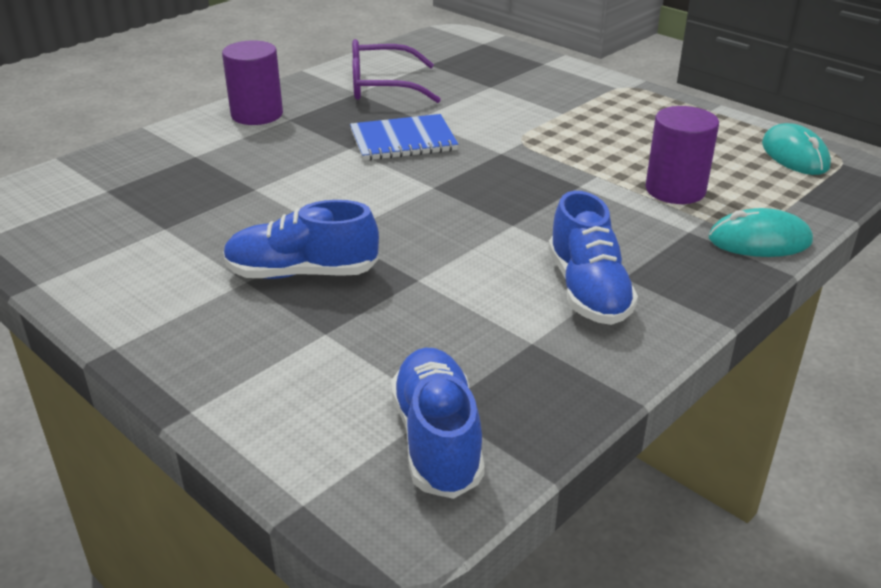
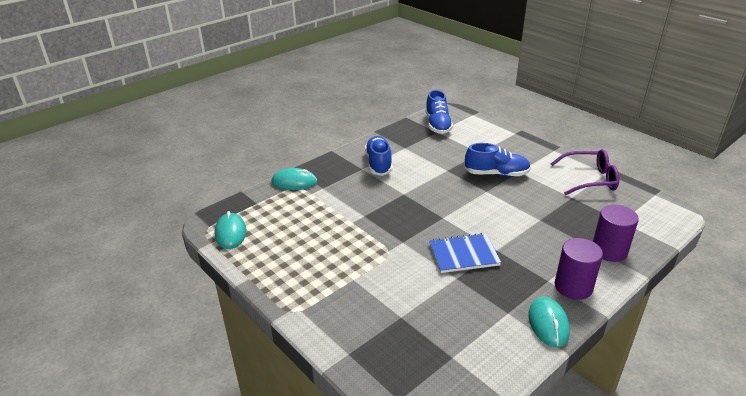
camera: 175 degrees left, 0 degrees up
purple glasses [352,39,441,103] -> purple glasses moved to [551,149,619,195]
purple cylinder [646,106,719,204] -> purple cylinder moved to [593,205,639,262]
none -> turquoise mouse [528,297,570,347]

